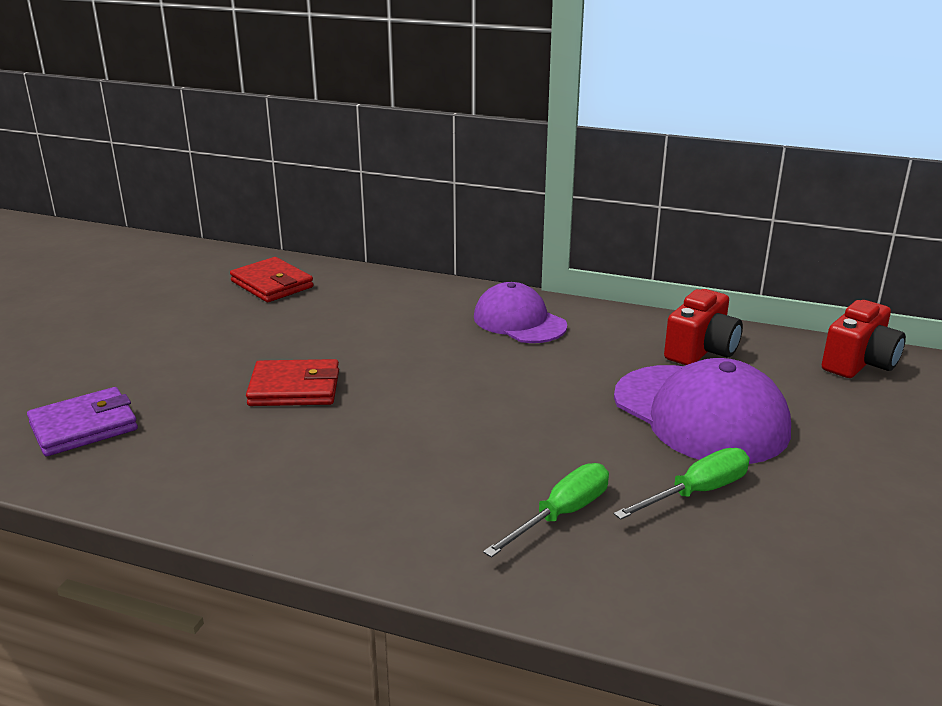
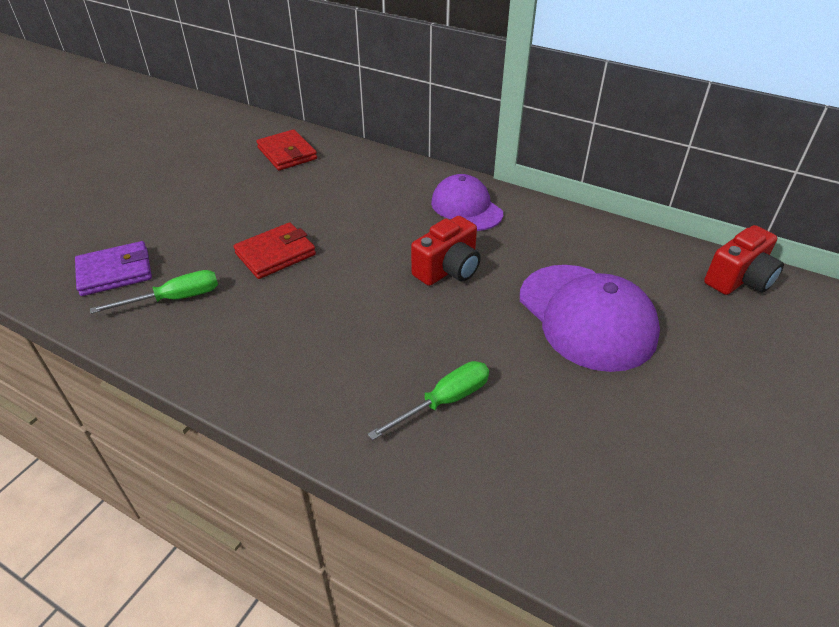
camera: 10 degrees right, 15 degrees up
red wallet [246,359,339,406] -> red wallet turned 45 degrees counterclockwise [233,222,316,279]
green screwdriver [614,448,750,520] -> green screwdriver moved to [90,270,218,314]
red camera [664,289,743,365] -> red camera moved to [411,216,481,286]

